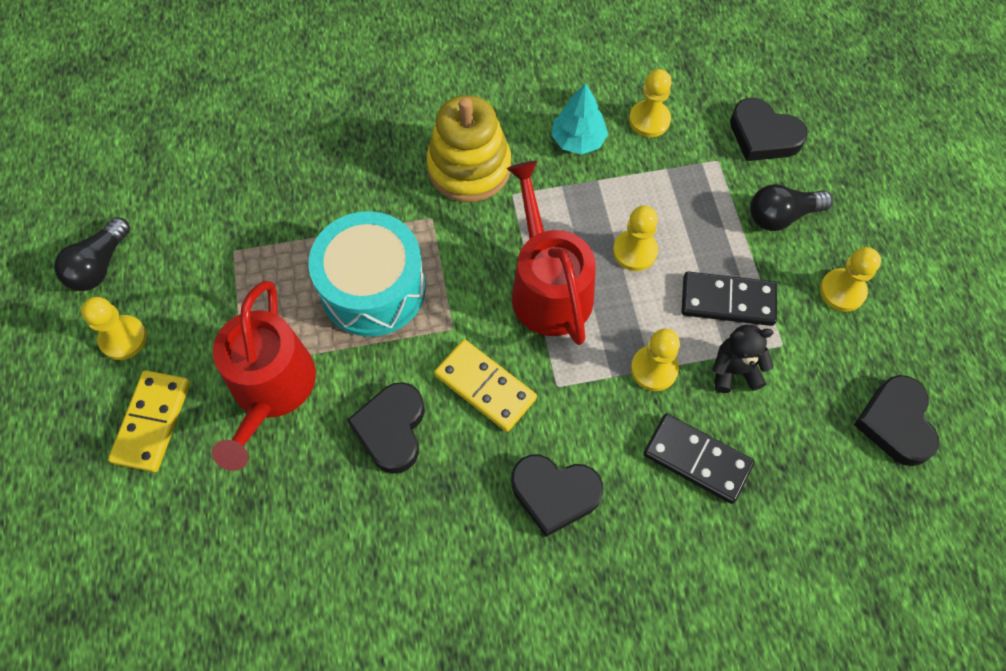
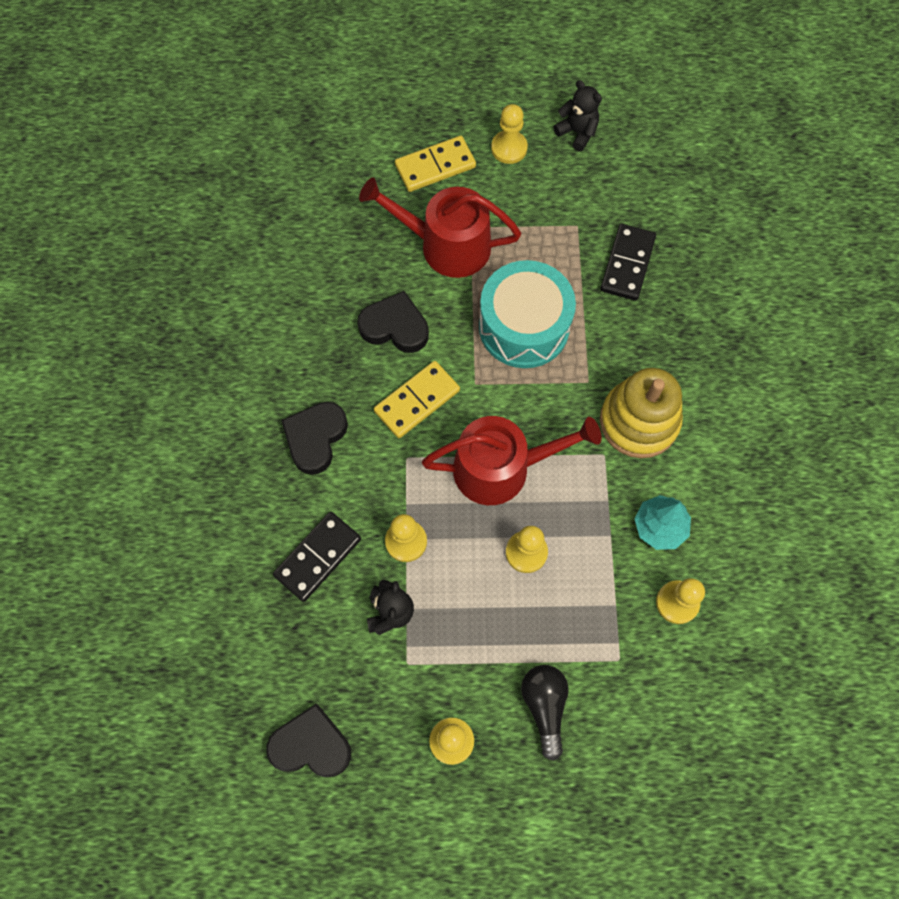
camera: 100 degrees right, 5 degrees up
black light bulb [54,217,130,291] -> black teddy bear [553,80,602,151]
yellow domino [108,370,190,472] -> yellow domino turned 45 degrees counterclockwise [395,136,476,192]
black domino [681,271,777,326] -> black domino moved to [600,224,656,301]
black heart [730,98,808,161] -> none

